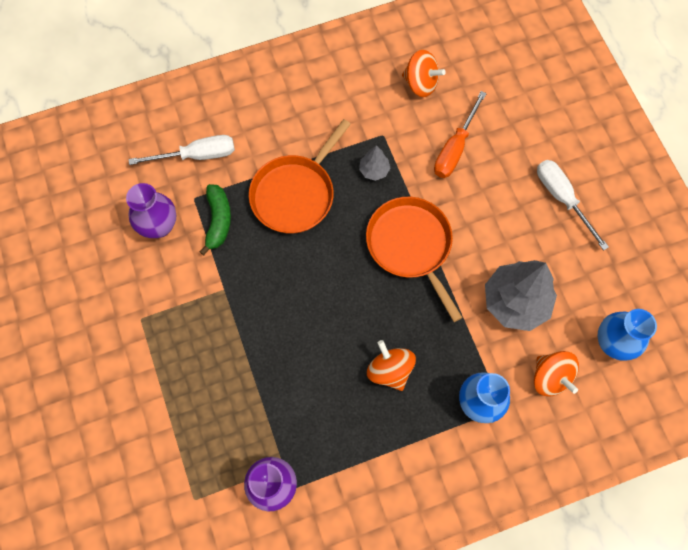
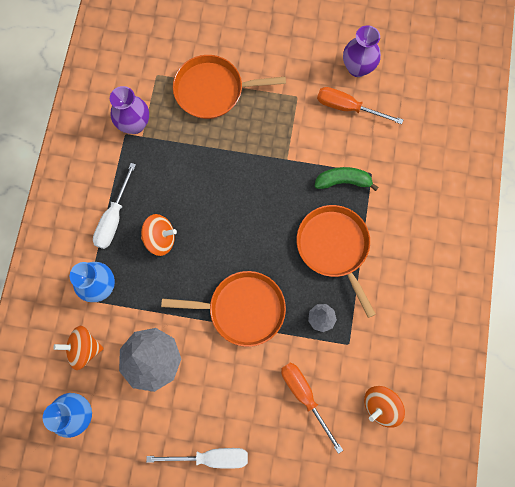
camera: 120 degrees right, 5 degrees up
purple vase [126,183,176,238] -> purple vase moved to [343,25,381,77]
white screwdriver [128,135,235,165] -> white screwdriver moved to [93,163,136,249]
green banana [200,184,231,255] -> green banana turned 150 degrees clockwise [315,167,379,191]
none -> orange pan [173,55,286,119]
none -> orange screwdriver [317,87,403,124]

